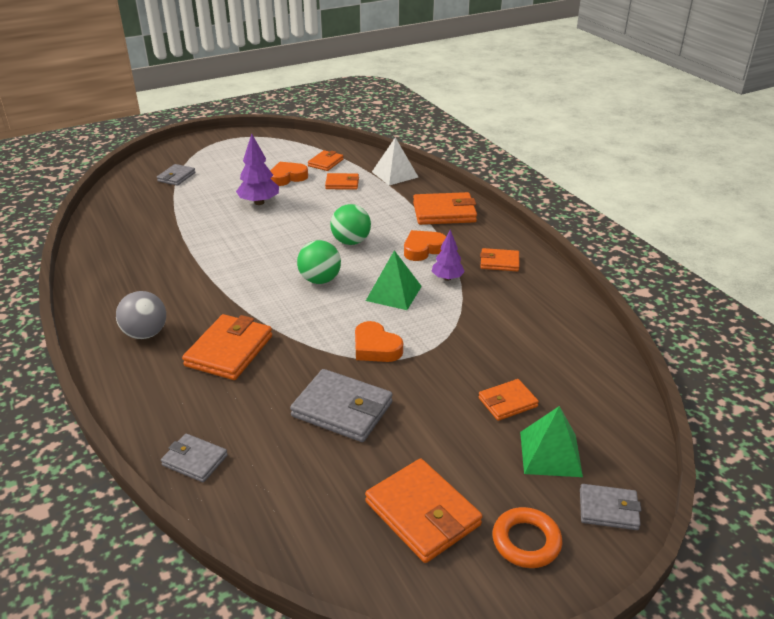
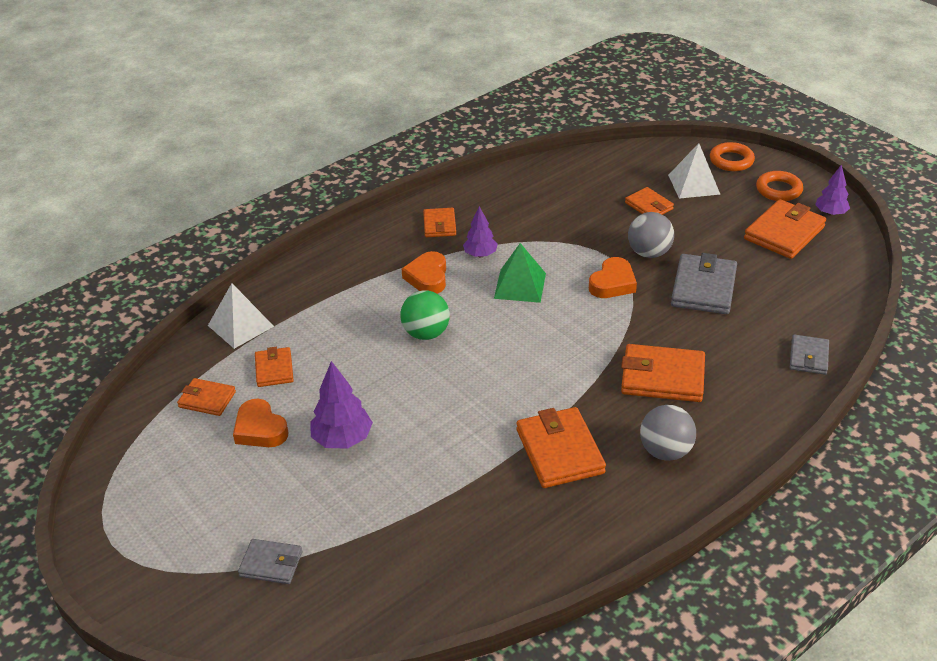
camera: 100 degrees left, 5 degrees up
green ball [297,240,341,284] -> none
orange heart [404,230,446,261] -> orange heart turned 45 degrees clockwise [402,251,446,294]
orange wallet [413,192,477,225] -> orange wallet moved to [516,407,606,488]
green pyramid [520,406,583,477] -> white pyramid [668,143,721,199]
grey wallet [580,484,641,530] -> orange ring [710,142,755,171]
none -> grey ball [628,212,674,258]
none -> purple tree [815,164,850,216]

